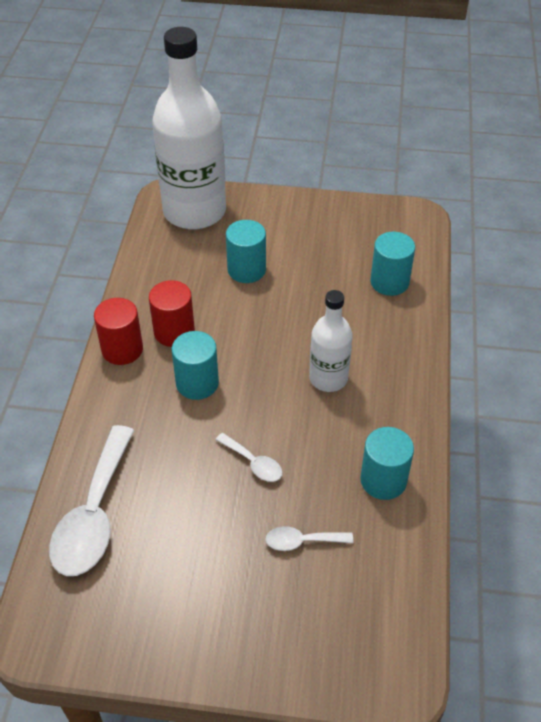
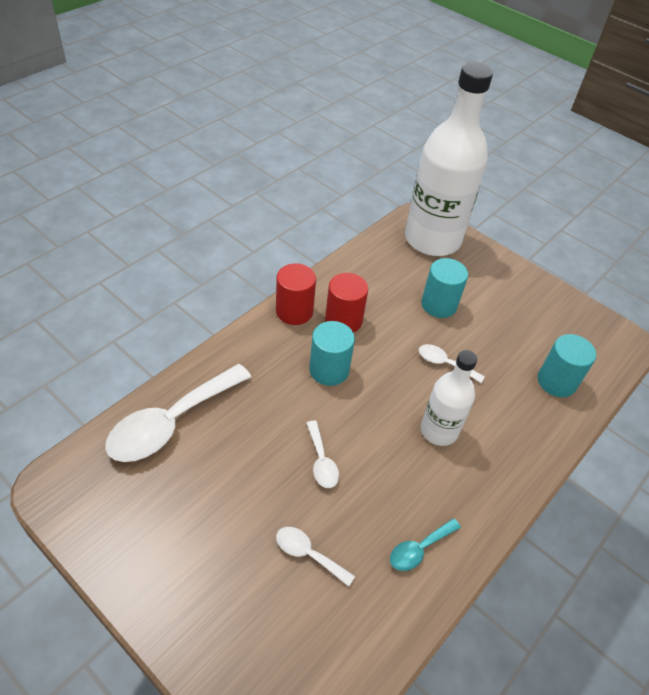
camera: 30 degrees right, 0 degrees up
turquoise cylinder [360,427,414,500] -> turquoise spoon [390,518,461,571]
none -> white spoon [419,344,485,383]

